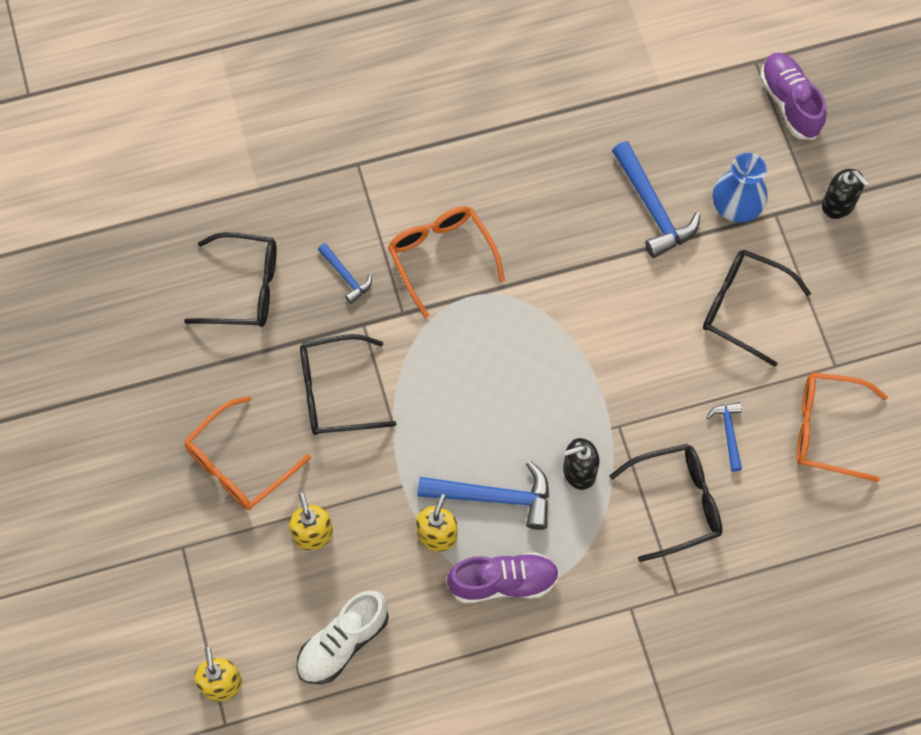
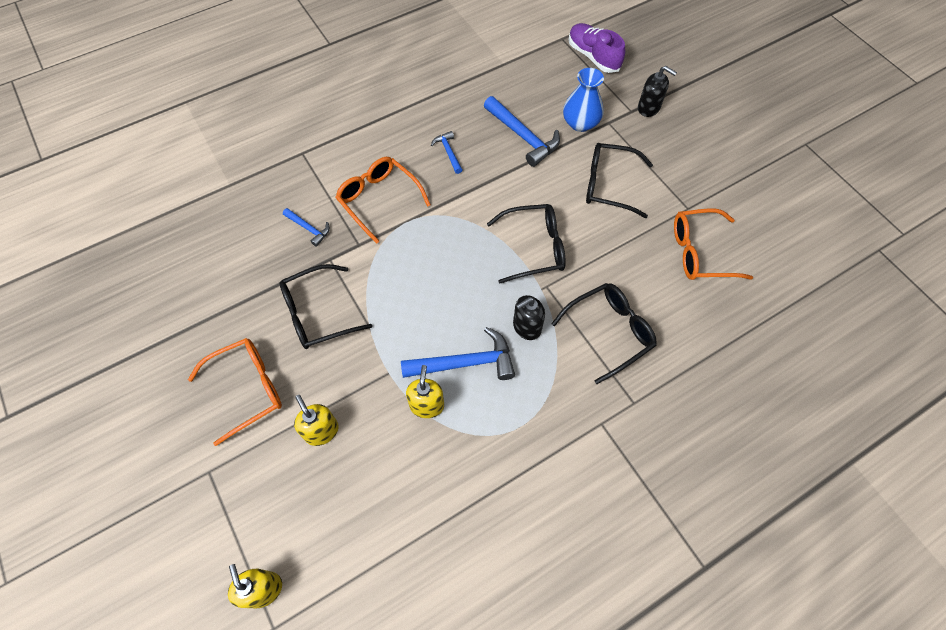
camera: 15 degrees left, 5 degrees down
black glasses [184,232,277,327] -> black glasses moved to [487,204,566,283]
orange glasses [184,396,311,510] -> orange glasses turned 150 degrees counterclockwise [188,338,282,446]
white shoe [296,590,389,684] -> none
purple shoe [447,552,559,604] -> none
blue hammer [706,402,742,472] -> blue hammer moved to [431,131,462,174]

